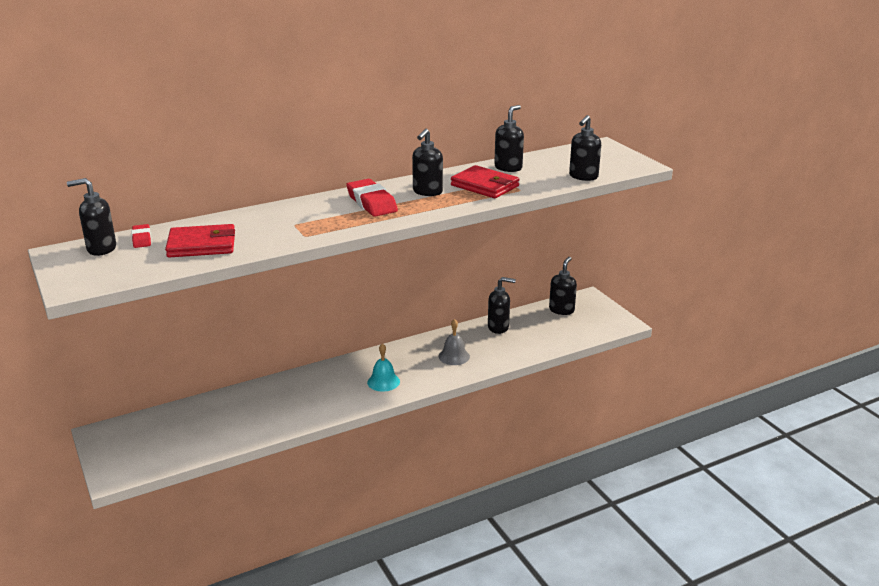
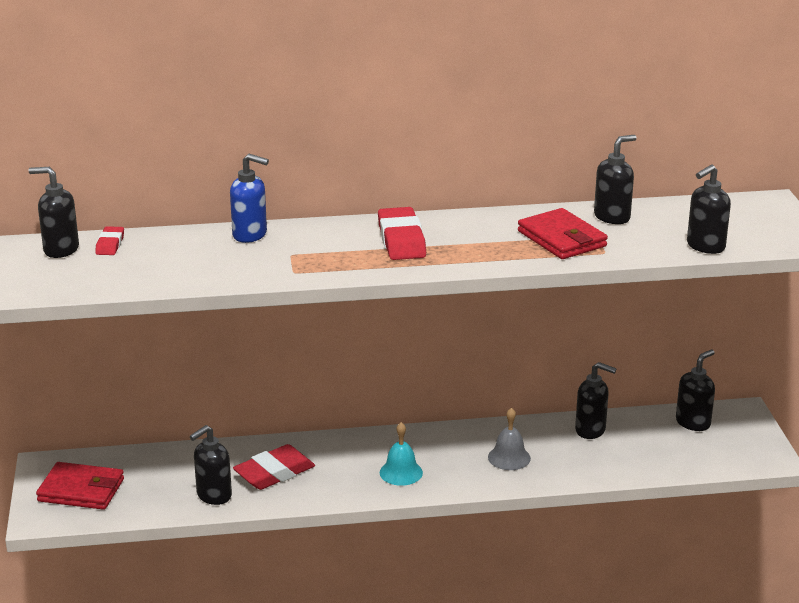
camera: 20 degrees right, 0 degrees up
red wallet [165,224,235,258] -> red wallet moved to [36,462,124,510]
black soap dispenser [412,129,443,196] -> black soap dispenser moved to [190,425,232,505]
none -> blue soap dispenser [230,154,269,243]
none -> red eraser [233,444,315,490]

